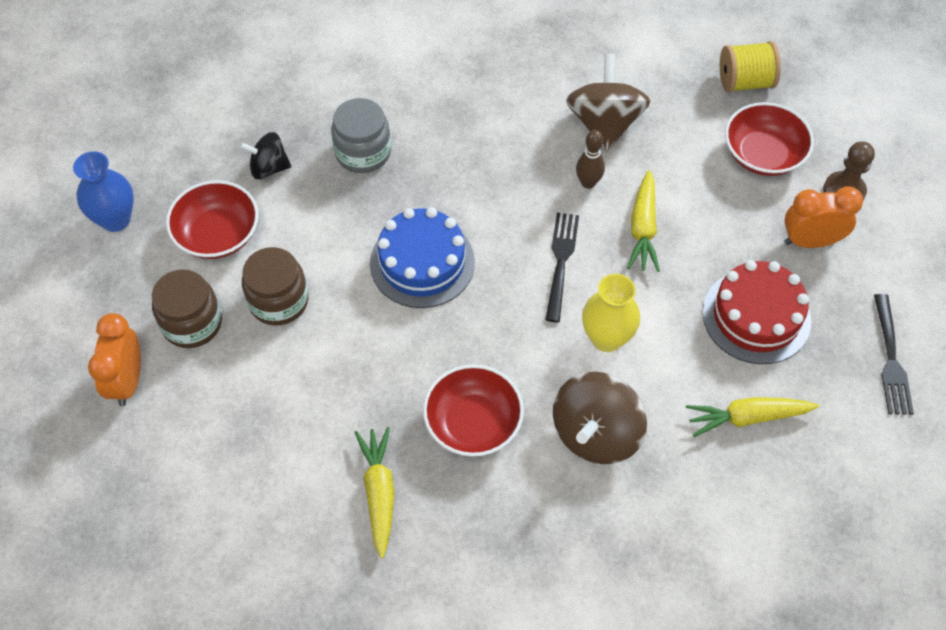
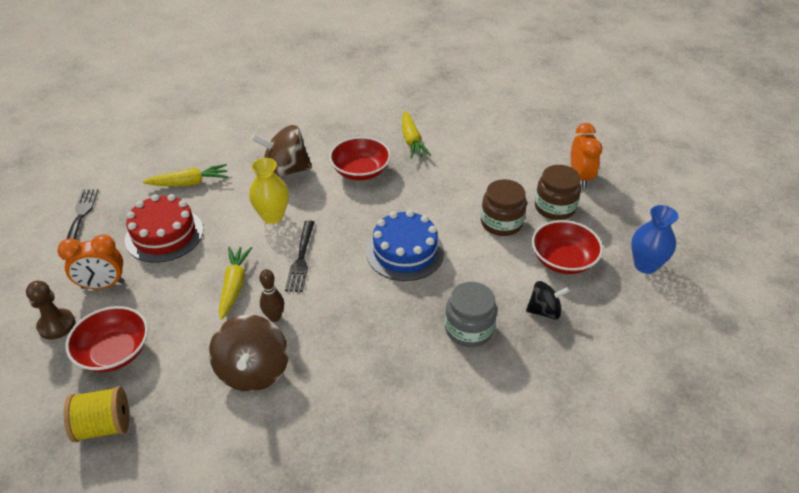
camera: 175 degrees right, 15 degrees down
brown spinning top [553,372,647,464] -> brown spinning top turned 120 degrees counterclockwise [251,125,312,178]

